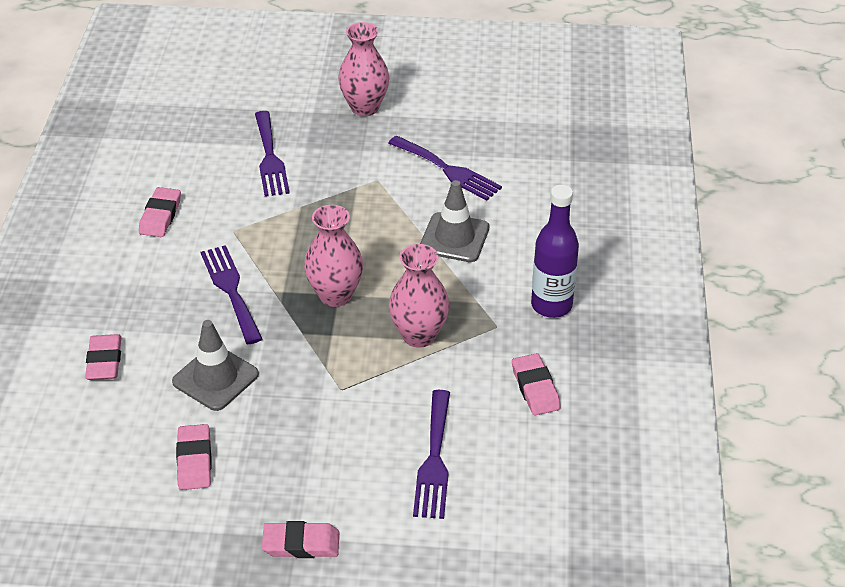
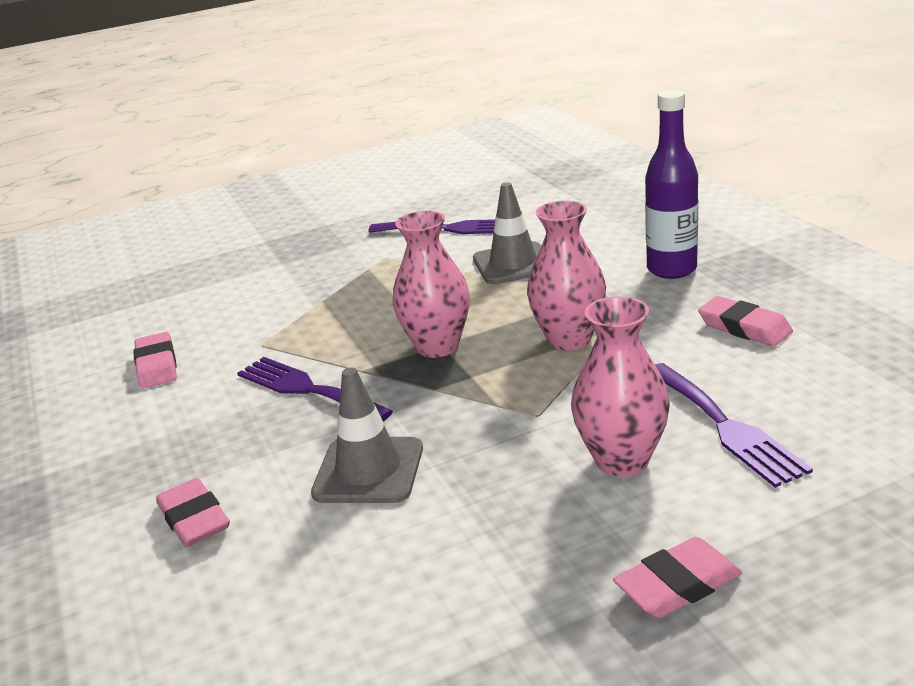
camera: 25 degrees left, 15 degrees down
pink eraser [176,424,212,490] -> none
purple fork [255,111,290,197] -> none
pink vase [338,22,389,116] -> pink vase moved to [571,296,670,477]

